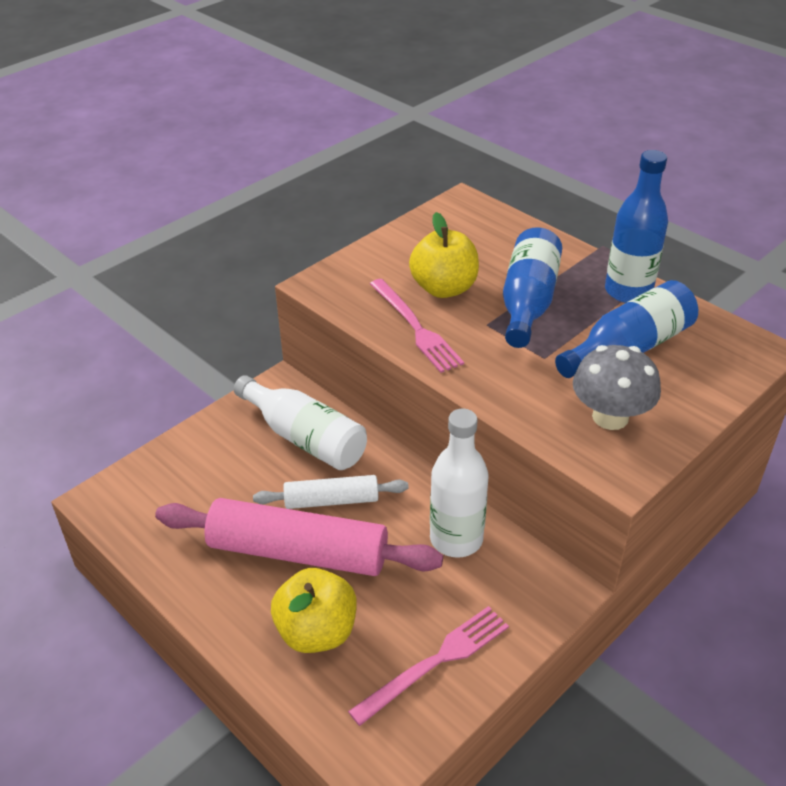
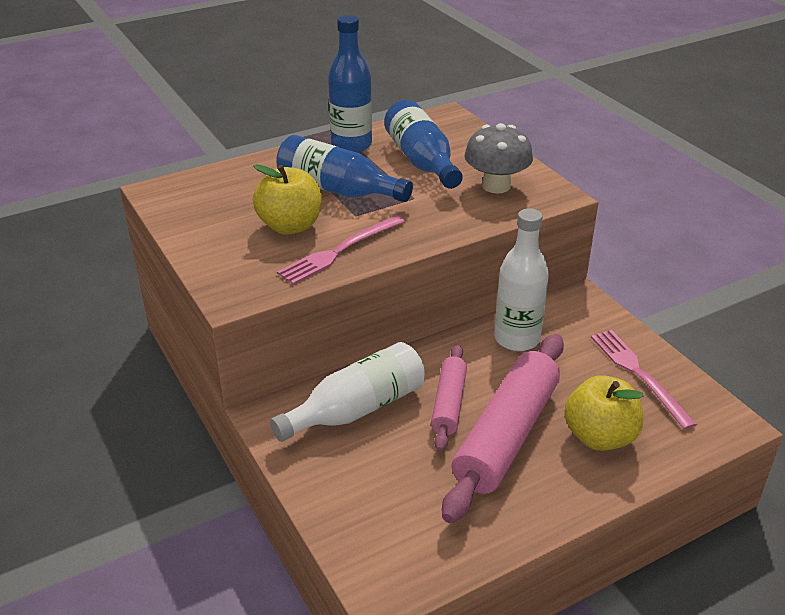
camera: 75 degrees left, 5 degrees down
white rolling pin [253,475,409,509] -> pink rolling pin [431,344,467,452]
pink fork [370,279,464,373] -> pink fork turned 150 degrees clockwise [277,215,405,285]

